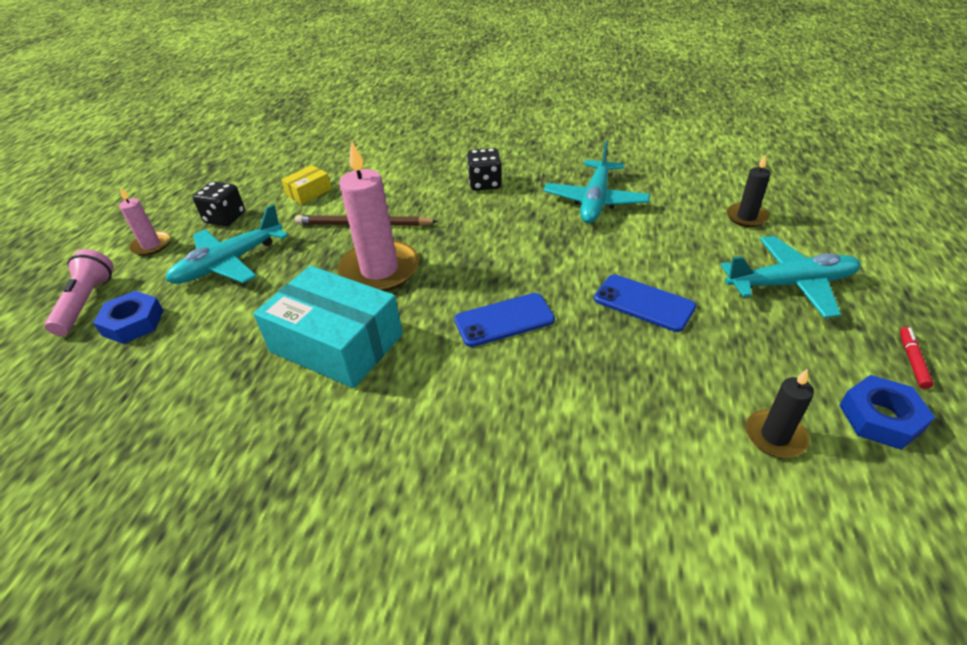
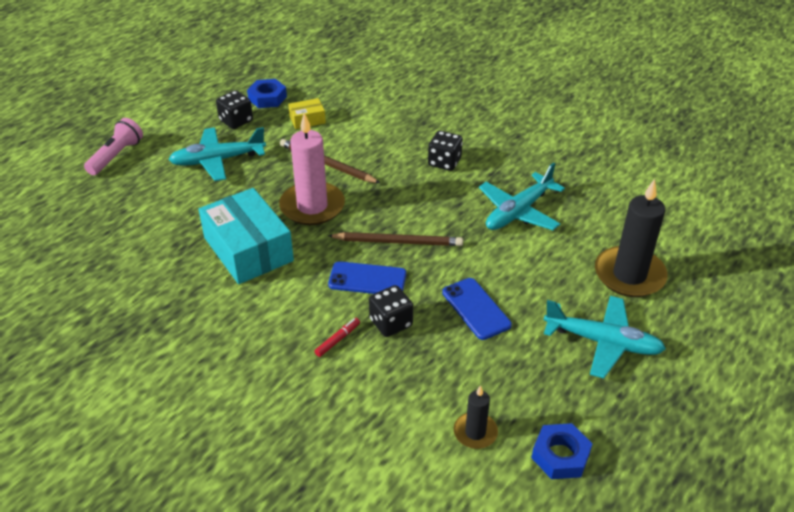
camera: 25 degrees right, 0 degrees up
blue nut [93,291,164,344] -> blue nut moved to [247,79,287,108]
pink candle [119,187,170,256] -> none
black candle [727,154,771,227] -> black candle [595,179,668,297], size x1.91
red marker [900,327,934,389] -> red marker moved to [314,318,360,357]
none -> brown pencil [328,232,463,246]
none -> black dice [369,285,413,337]

